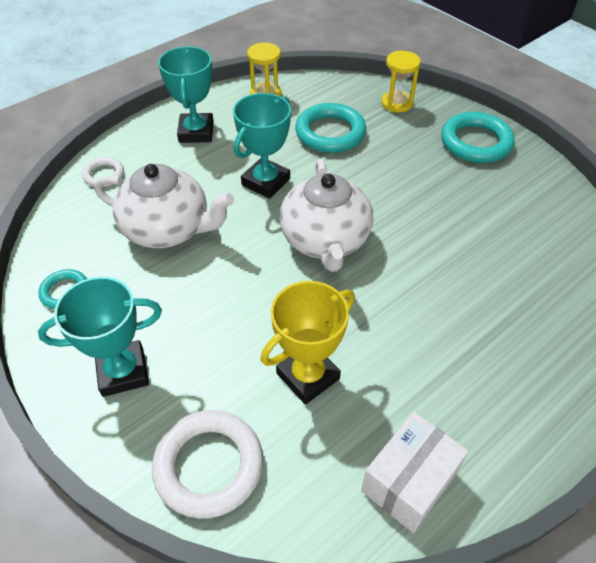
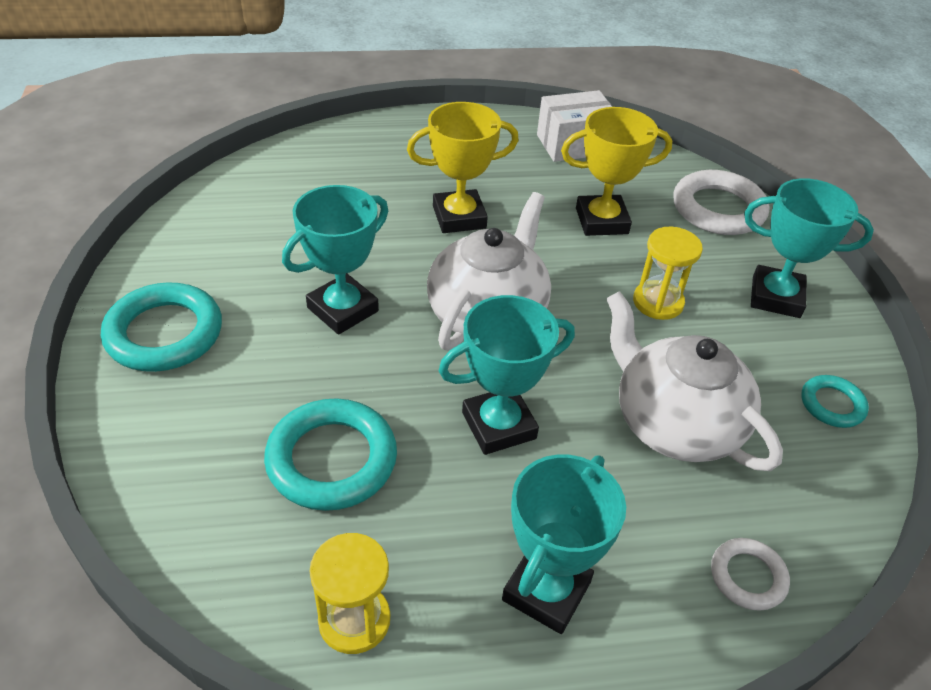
camera: 150 degrees left, 5 degrees down
yellow hourglass [381,51,421,113] -> yellow hourglass moved to [633,227,703,320]
none -> turquoise trophy [282,185,388,335]
none -> yellow trophy [407,102,519,233]

